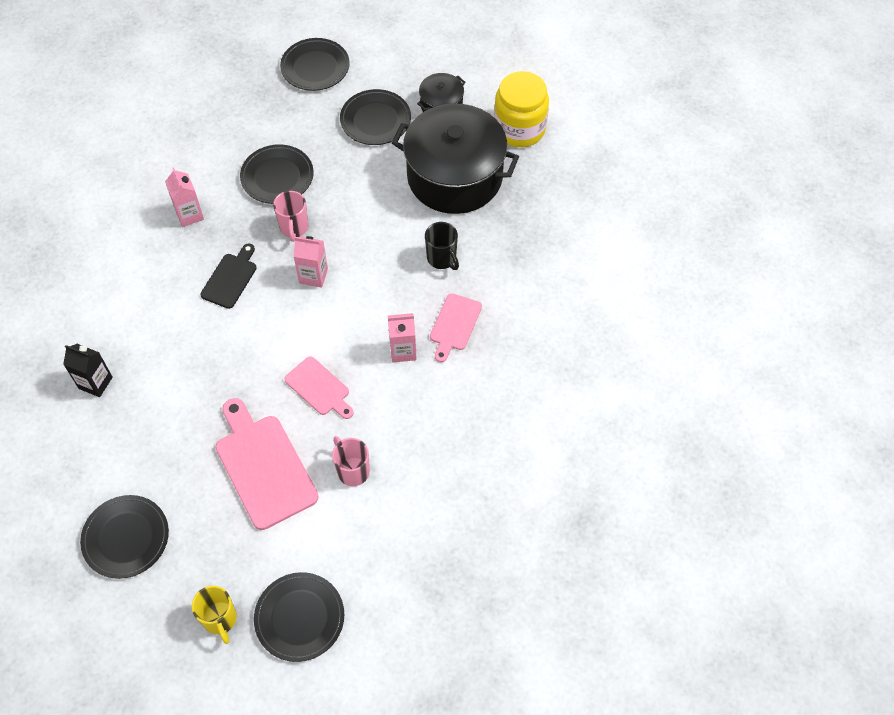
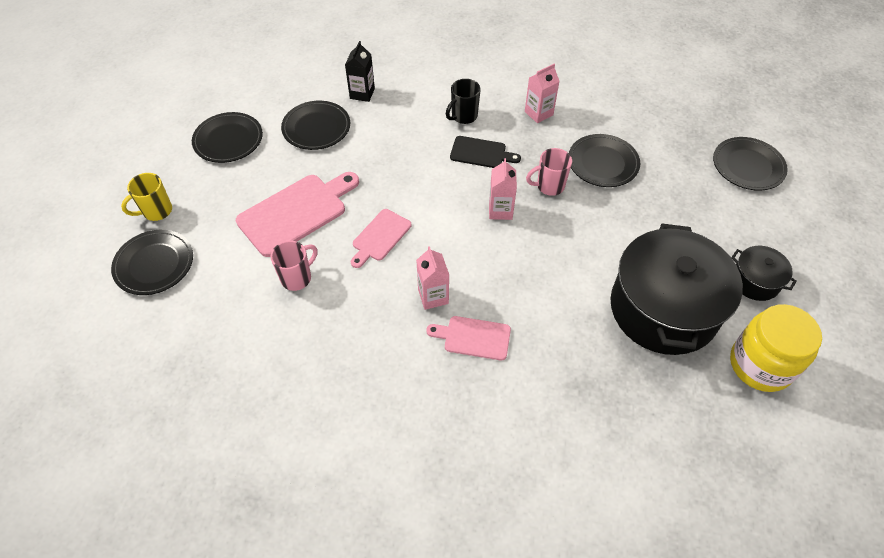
camera: 80 degrees right, 5 degrees down
black plate [340,89,411,145] -> black plate moved to [281,101,350,150]
black mug [425,222,459,270] -> black mug moved to [446,79,481,124]

